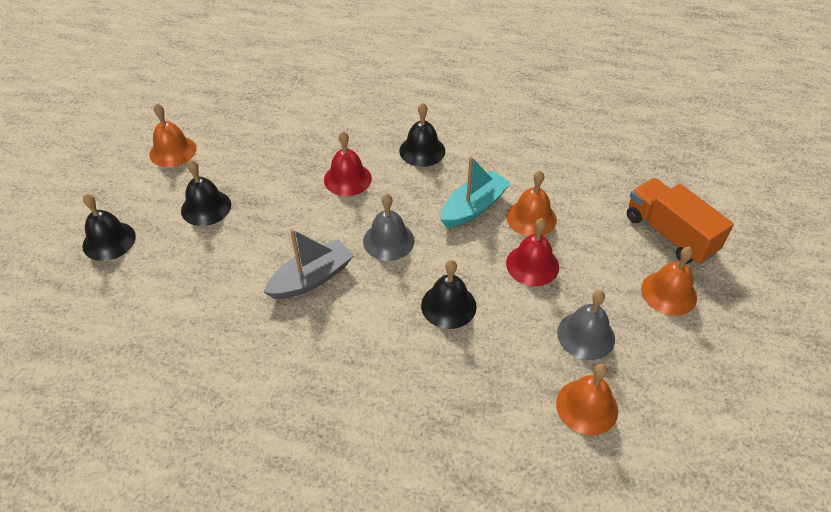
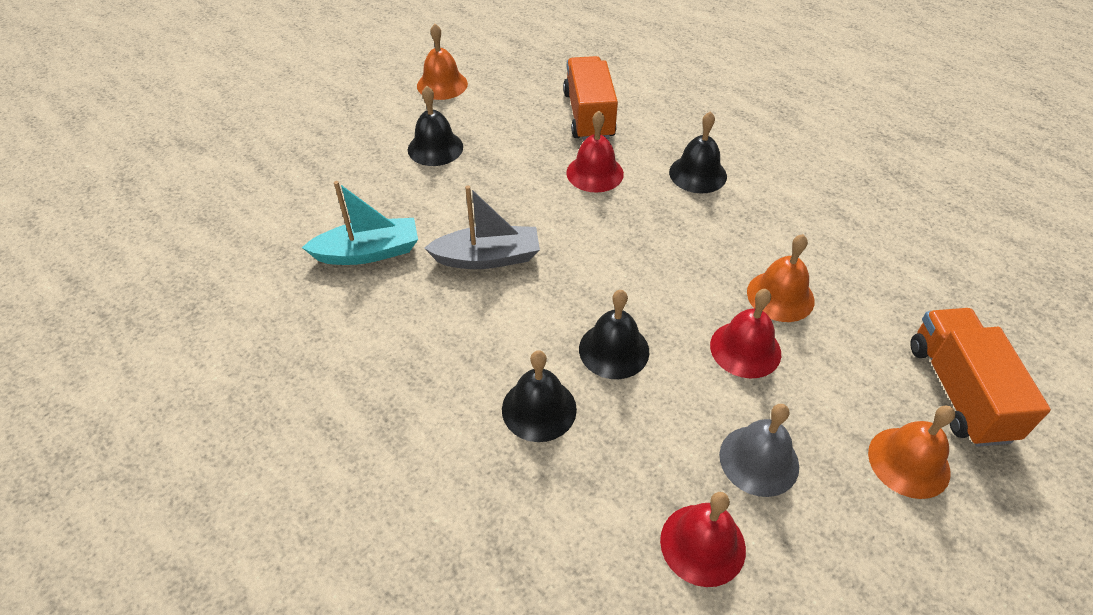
camera: 30 degrees right, 0 degrees up
black bell [82,194,136,261] -> black bell moved to [502,350,577,442]
grey bell [363,194,415,261] -> none
turquoise boat [441,156,511,228] -> turquoise boat moved to [302,181,418,265]
orange bell [556,364,618,436] -> red bell [660,492,746,587]
none -> orange truck [563,56,618,141]

